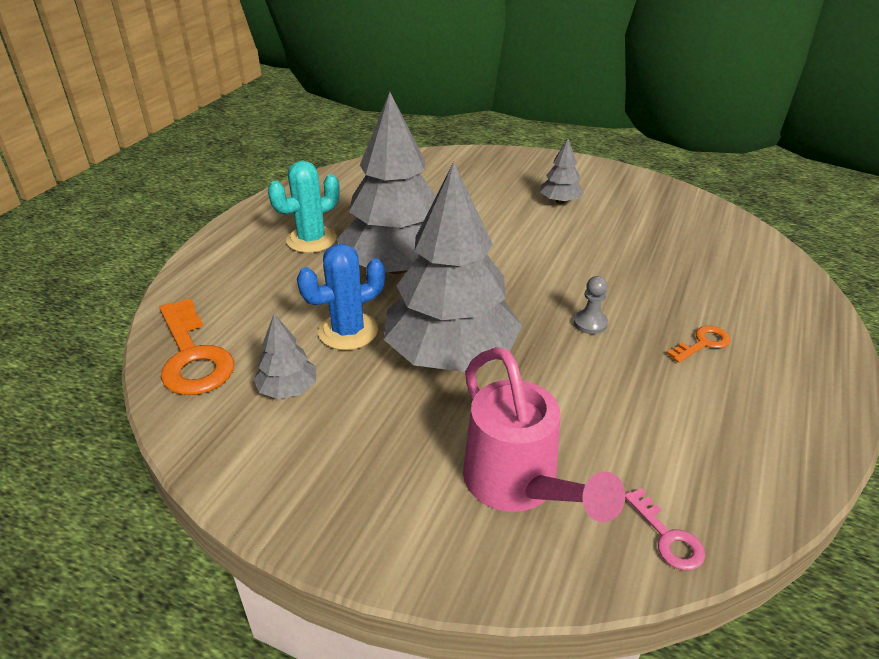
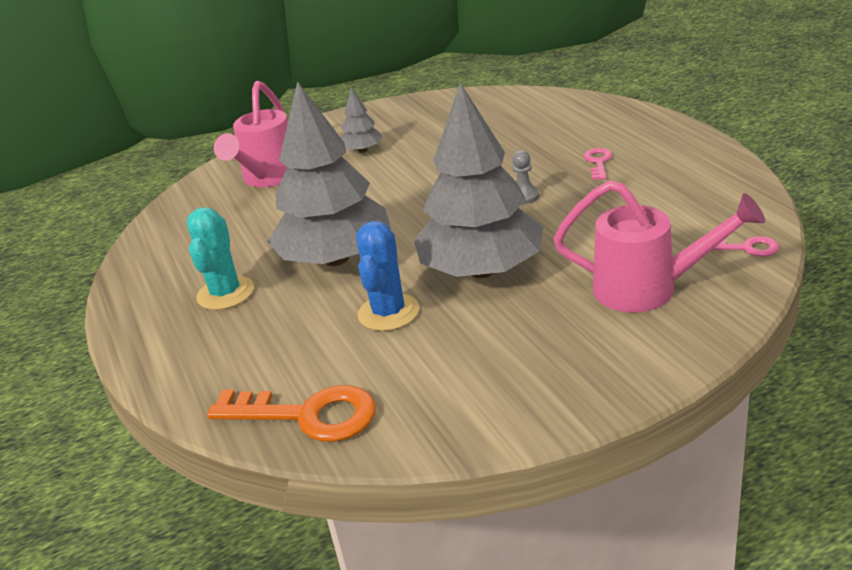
camera: 45 degrees left, 5 degrees down
grey tree [254,314,317,399] -> none
orange key [666,326,731,363] -> pink key [584,148,612,180]
none -> pink watering can [214,81,288,187]

